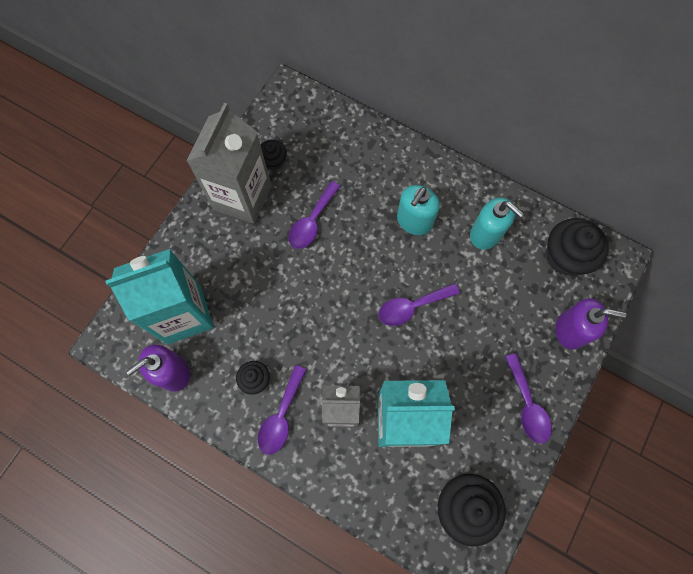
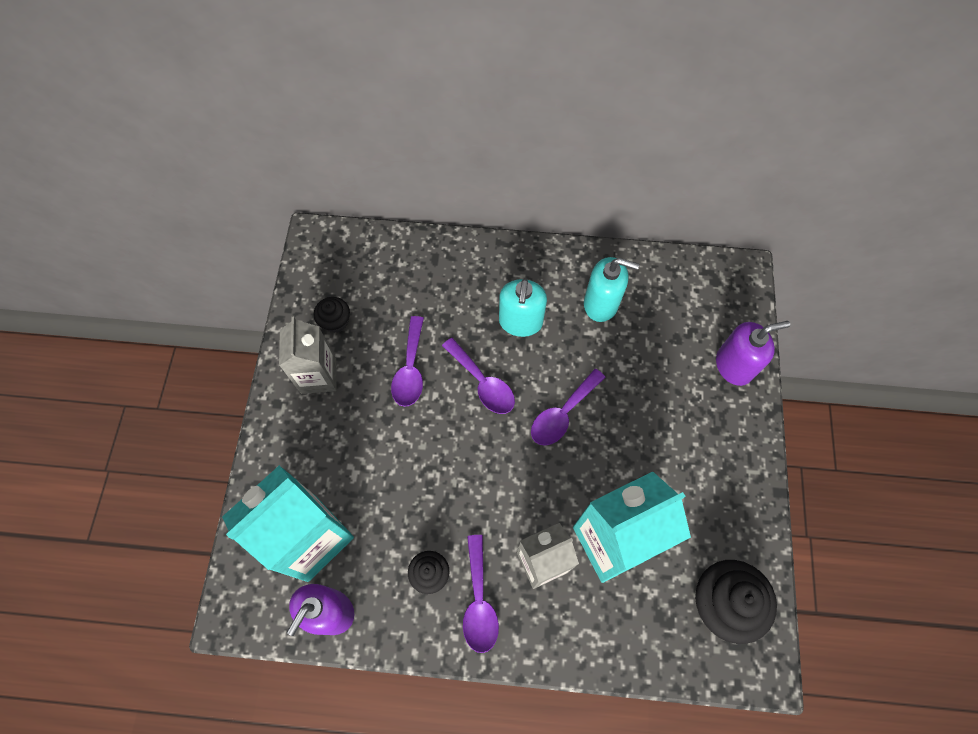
camera: 25 degrees left, 5 degrees down
grey carton [186,103,272,224] -> grey carton [279,317,336,394], size x0.64
purple spoon [505,353,552,444] -> purple spoon moved to [442,338,515,414]
black cupcake [546,218,608,276] -> none

